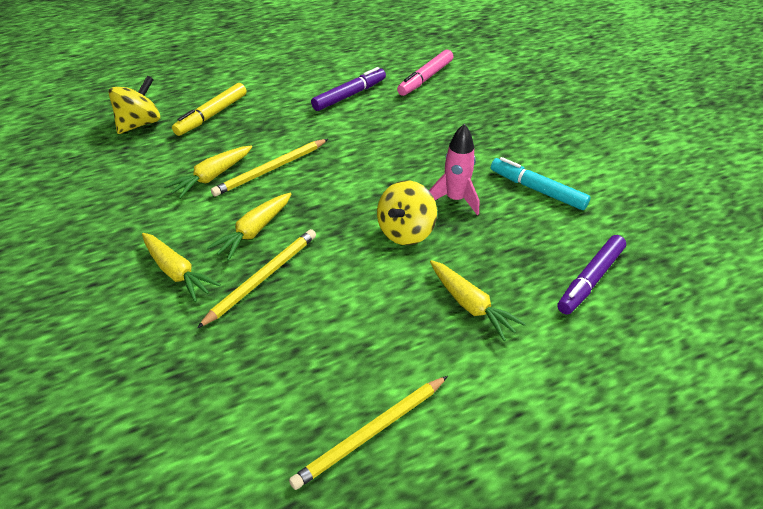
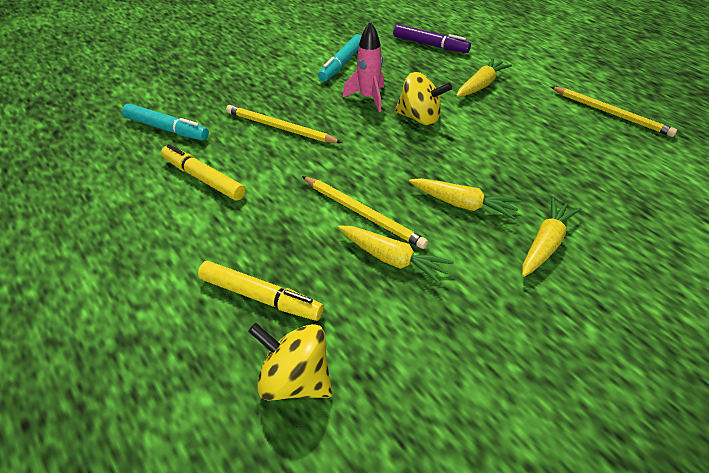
camera: 100 degrees left, 0 degrees up
yellow pencil [197,229,316,328] -> yellow pencil moved to [226,105,342,143]
purple marker [311,67,386,111] -> yellow marker [161,144,246,201]
pink marker [397,50,453,96] -> turquoise marker [122,103,209,141]

